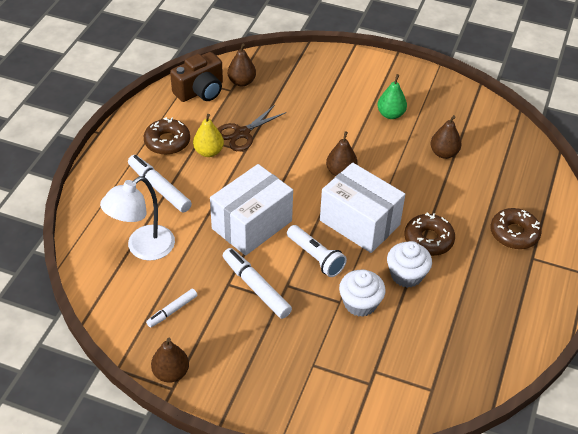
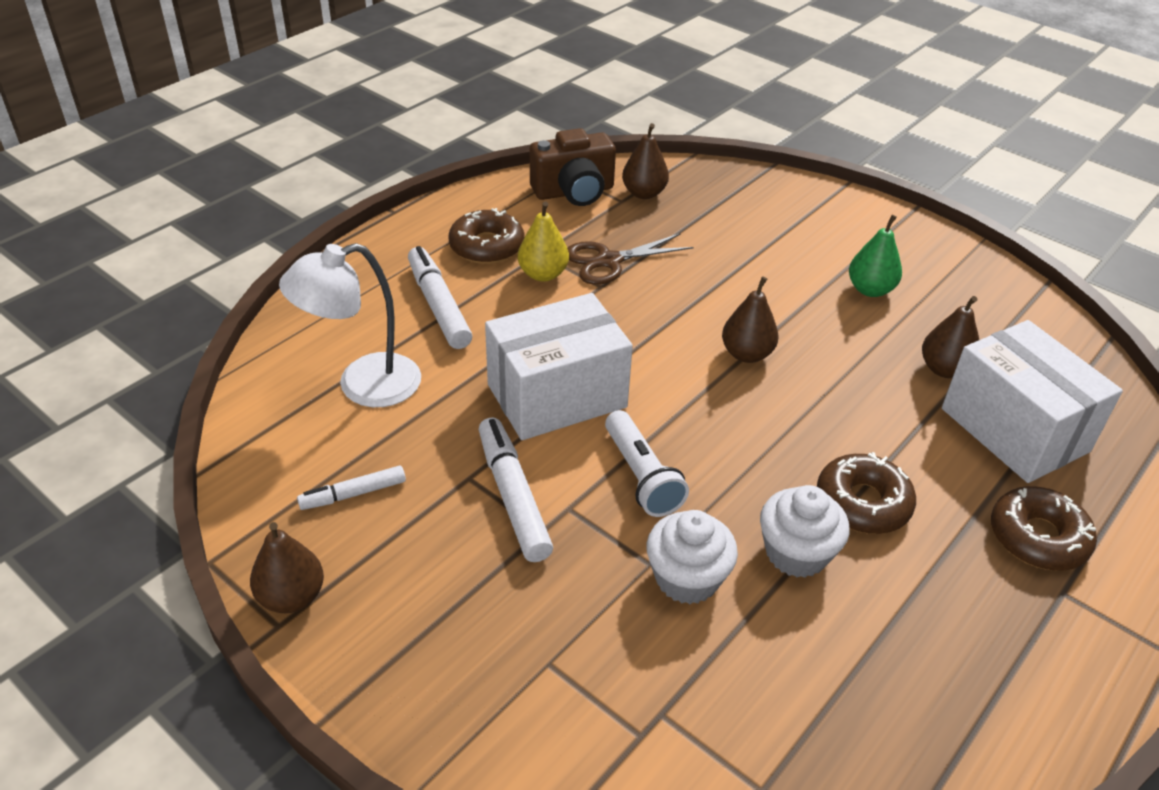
camera: 20 degrees right, 5 degrees down
white box [320,163,405,253] -> white box moved to [942,320,1123,483]

